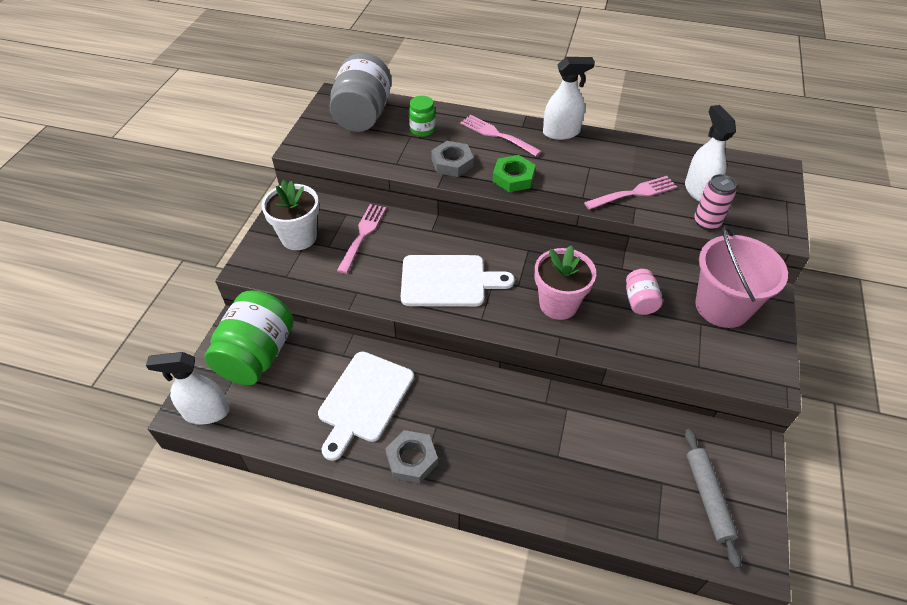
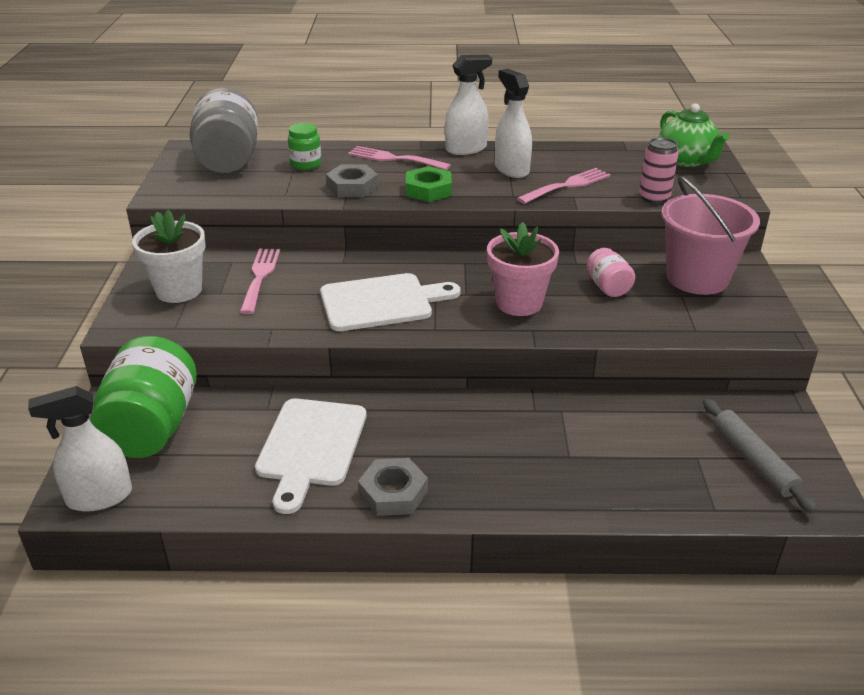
camera: 15 degrees left, 15 degrees down
white spray bottle [685,105,736,202] -> white spray bottle moved to [495,69,532,178]
none -> green teapot [659,103,729,167]

